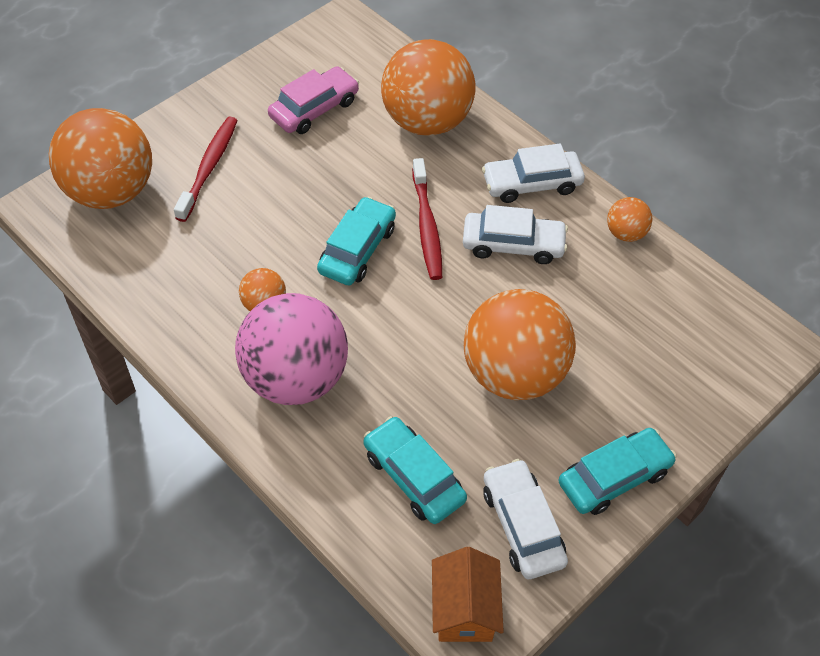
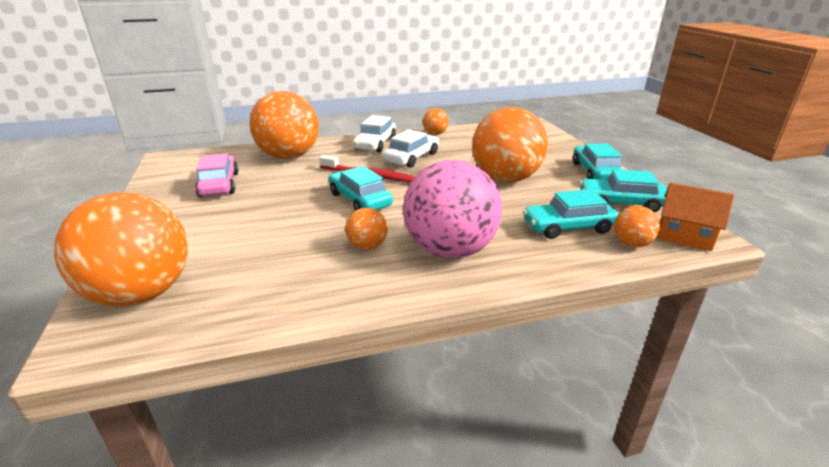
camera: 60 degrees left, 25 degrees down
red toothbrush [174,117,238,222] -> none
white car [483,459,568,579] -> turquoise car [580,169,667,212]
none -> orange ball [614,206,660,247]

